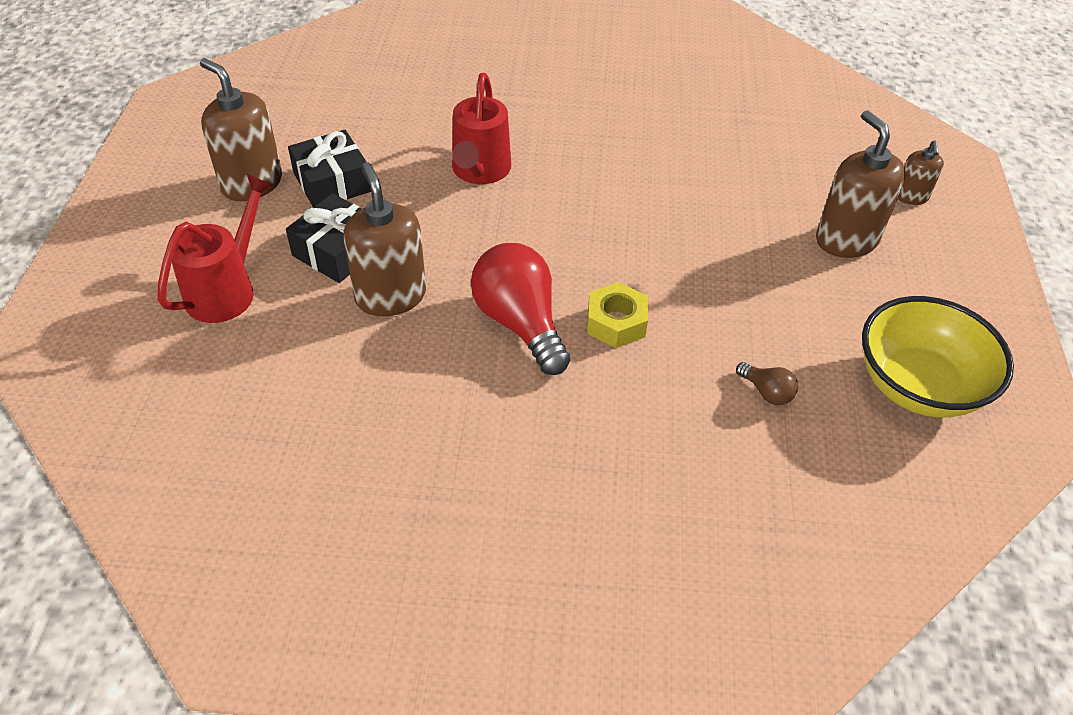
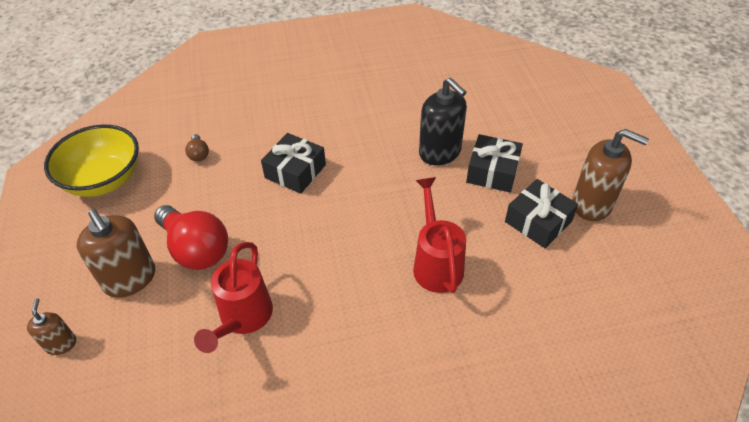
camera: 165 degrees right, 0 degrees up
red watering can [157,174,273,323] -> red watering can moved to [194,242,273,353]
brown soap dispenser [343,162,426,316] -> black soap dispenser [419,78,467,165]
red light bulb [471,243,570,375] -> red light bulb moved to [154,205,228,270]
yellow nut [587,282,648,348] -> black gift [261,133,326,194]
brown light bulb [736,362,798,405] -> brown light bulb turned 135 degrees counterclockwise [185,134,209,162]

